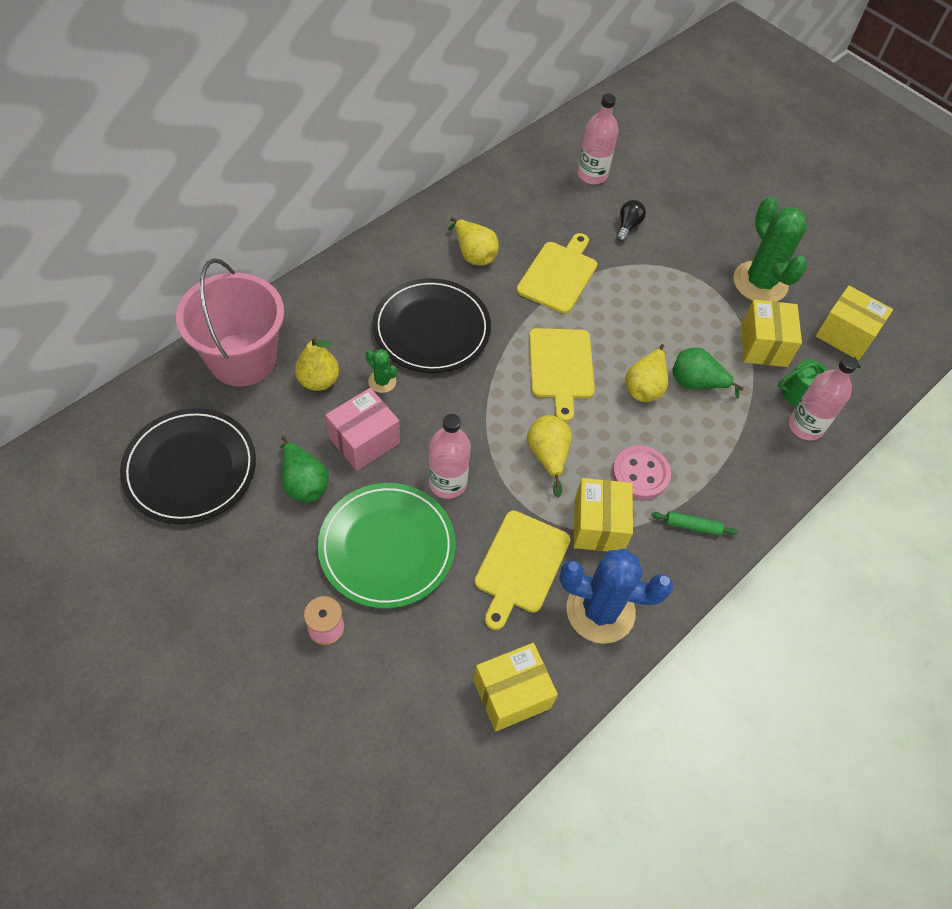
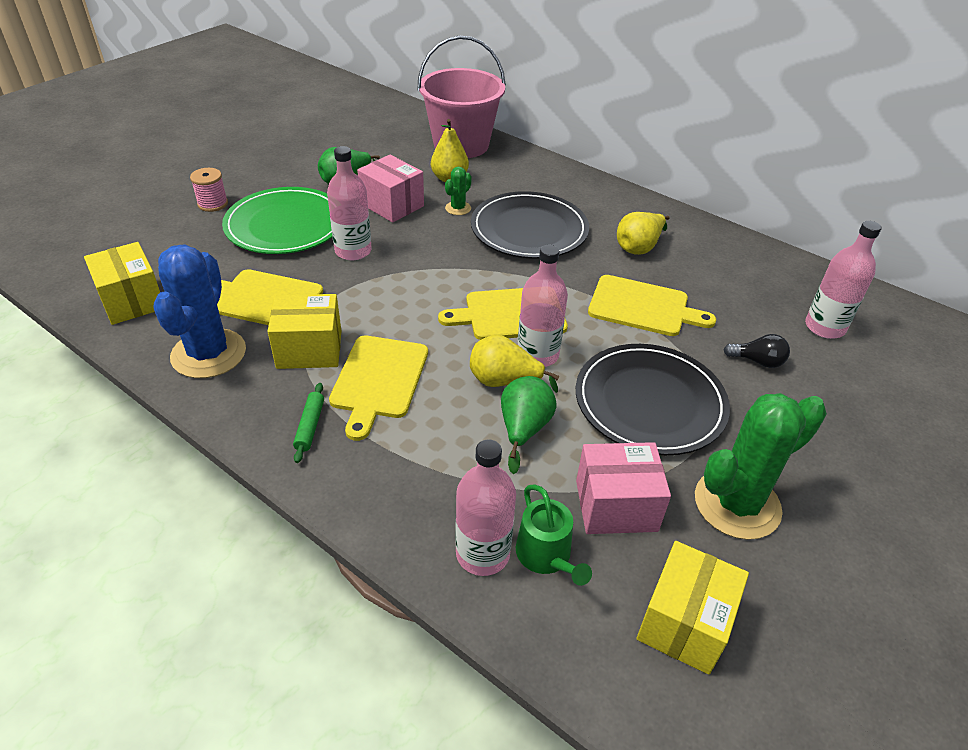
camera: 85 degrees right, 15 degrees down
black plate [120,408,256,524] -> black plate moved to [576,344,730,455]
yellow pear [527,415,572,497] -> none
pink button [612,446,671,500] -> yellow cutting board [329,335,428,441]
yellow box [741,299,802,367] -> pink box [576,442,671,534]
none -> pink bottle [518,244,568,367]

